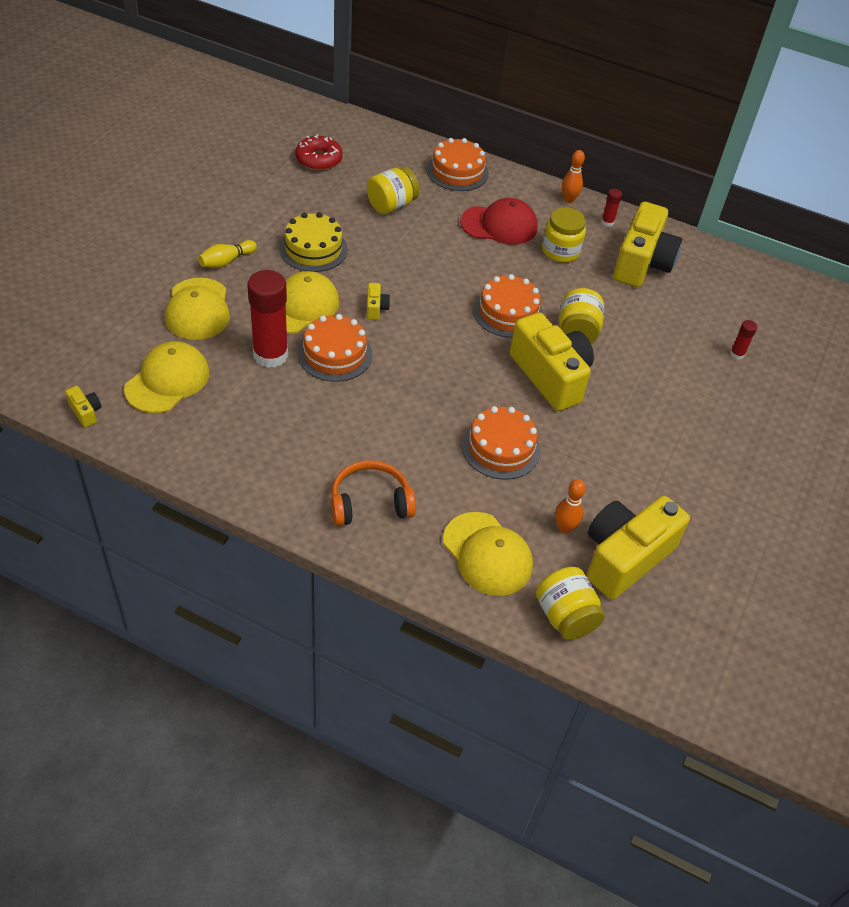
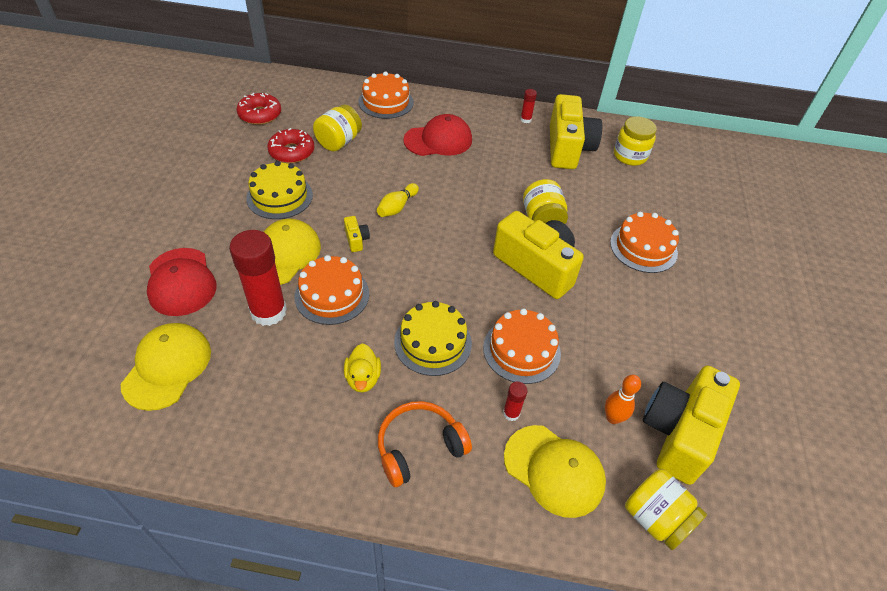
camera: 15 degrees left, 0 degrees up
yellow camera [65,386,101,427] -> none
yellow cap [165,278,230,340] -> red cap [147,248,217,316]
yellow bowling pin [198,240,257,268] -> yellow bowling pin moved to [377,183,419,217]
orange cake [473,274,543,338] -> orange cake moved to [610,212,679,273]
yellow jar [542,207,586,263] -> yellow jar moved to [614,116,657,166]
orange bowling pin [562,150,585,203] -> none
red glue stick [730,320,757,360] -> red glue stick moved to [503,382,528,421]
none -> red donut [267,128,314,163]
none -> yellow duck [344,343,381,392]
none -> yellow cake [394,301,472,376]

